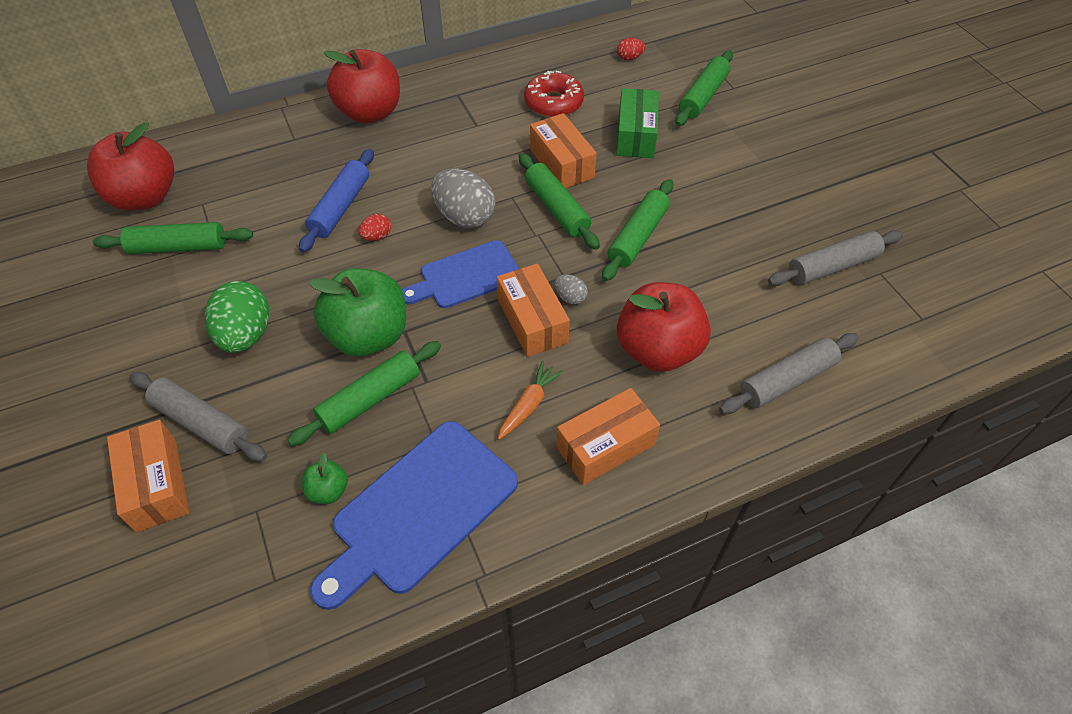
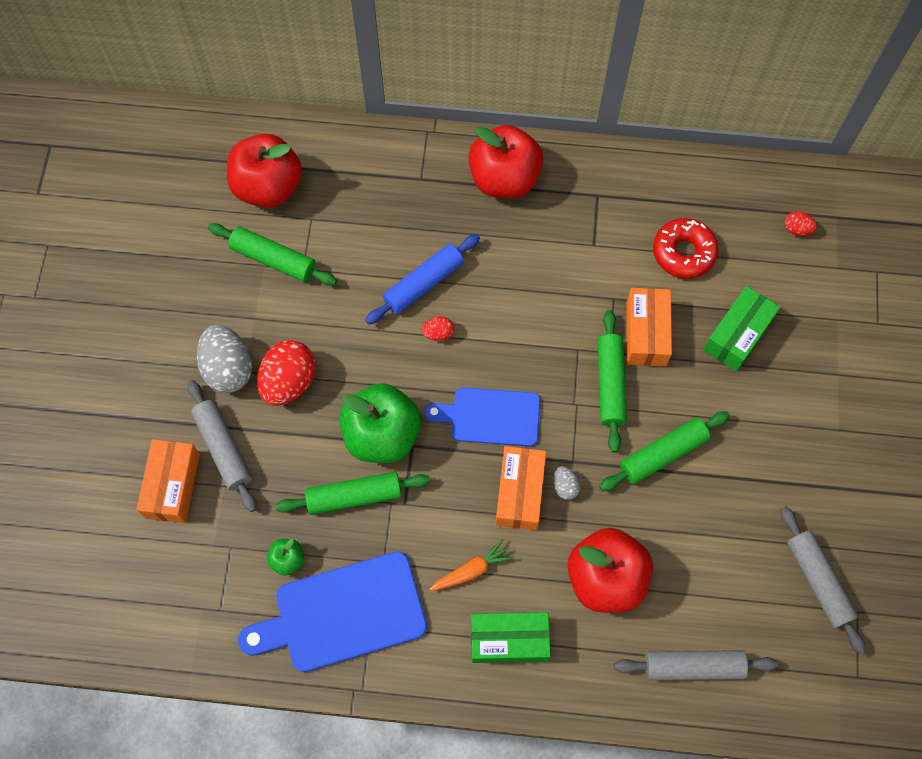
camera: 30 degrees right, 15 degrees up
green egg [205,281,270,353] -> red egg [257,340,315,406]
grey egg [431,168,495,228] -> grey egg moved to [196,325,252,393]
orange box [556,388,660,485] -> green box [471,612,551,663]
green rolling pin [675,50,733,126] -> none
grey rolling pin [768,230,903,286] -> grey rolling pin turned 60 degrees clockwise [780,506,866,654]

